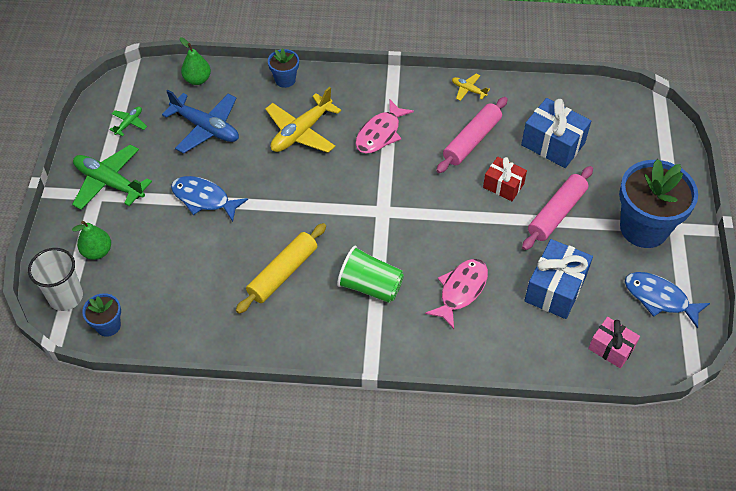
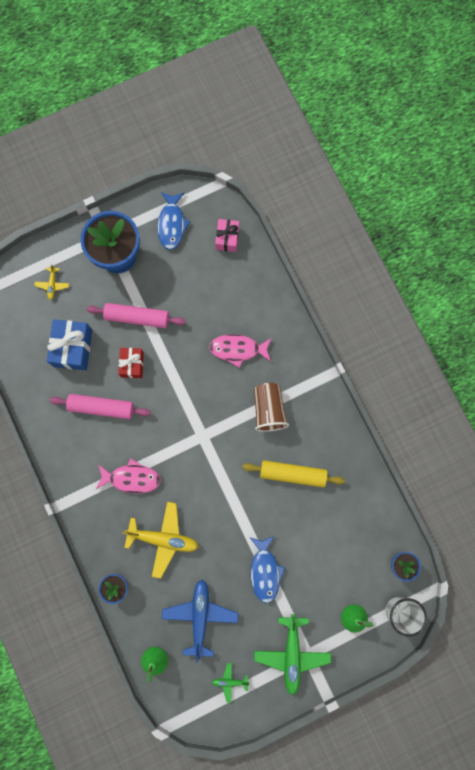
camera: 120 degrees left, 25 degrees up
green cup [337,246,404,303] -> brown cup [254,383,289,432]
yellow plane [452,74,490,101] -> yellow plane moved to [34,264,69,300]
blue gift [524,239,593,319] -> none

